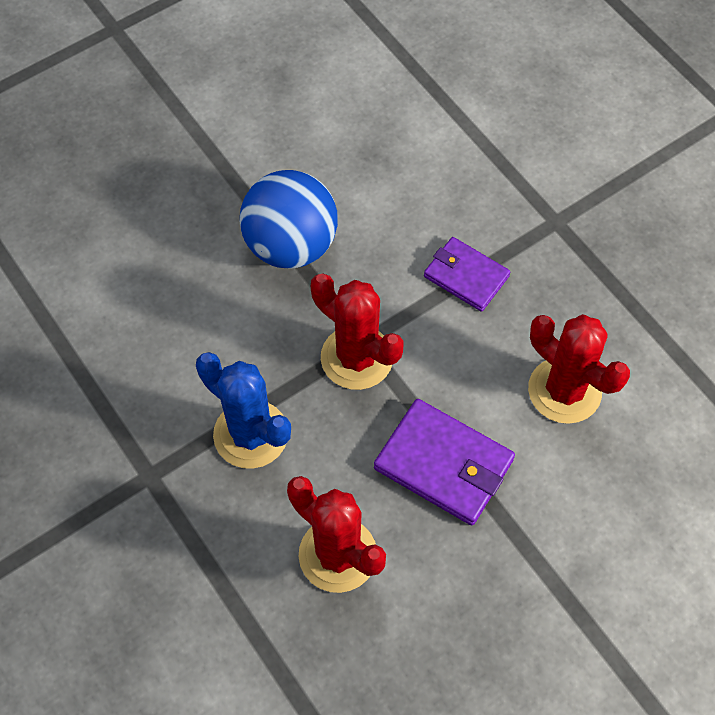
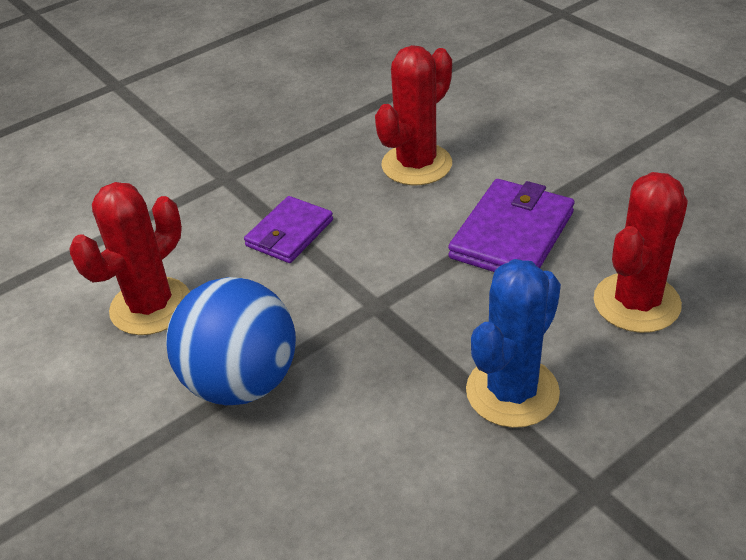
camera: 90 degrees left, 20 degrees down
red cactus [311,274,404,390] -> red cactus moved to [69,182,190,335]

